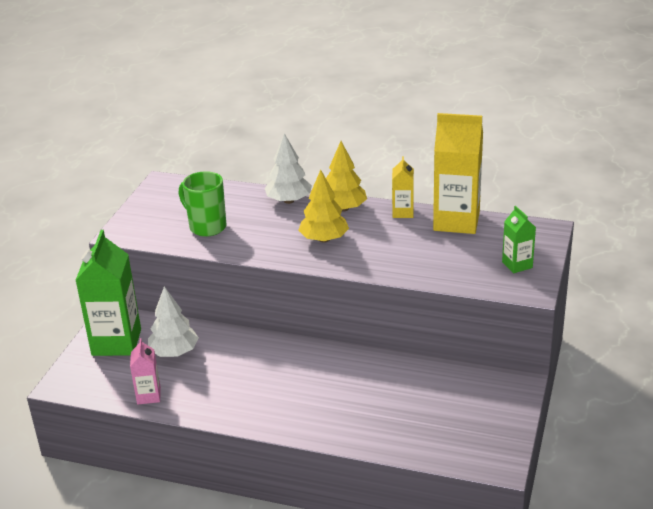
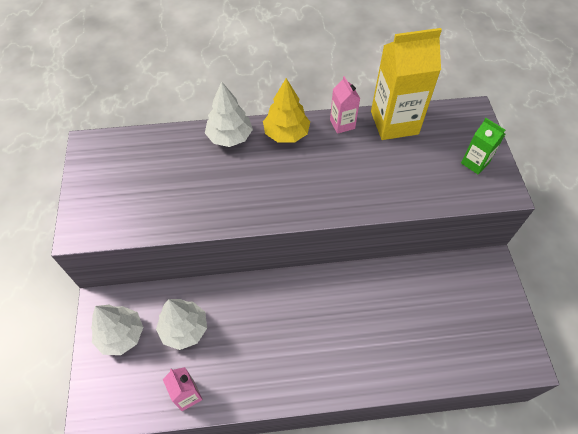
camera: 25 degrees left, 25 degrees up
green carton [75,230,141,356] -> white tree [91,305,143,355]
green mug [179,171,226,237] -> none
yellow tree [298,170,349,243] -> none
yellow carton [392,156,414,218] -> pink carton [330,76,360,134]

